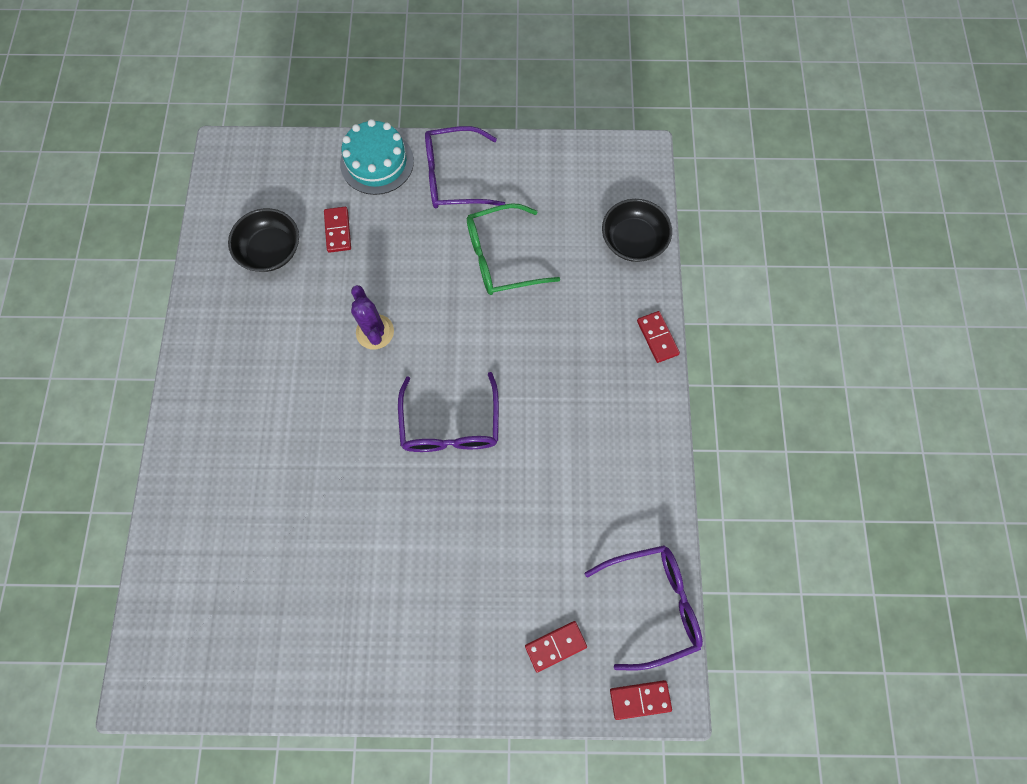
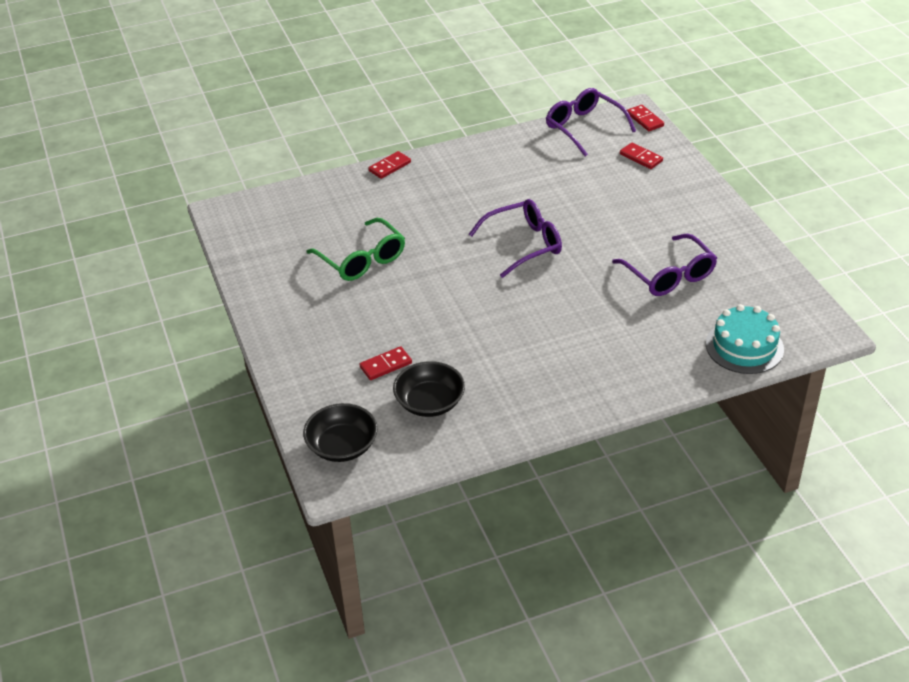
camera: 110 degrees left, 30 degrees down
turquoise cake [340,119,414,195] -> turquoise cake moved to [706,304,784,374]
purple cactus [351,285,394,349] -> none
purple glasses [425,126,505,208] -> purple glasses moved to [612,234,717,296]
black bowl [602,199,672,262] -> black bowl moved to [303,403,378,462]

